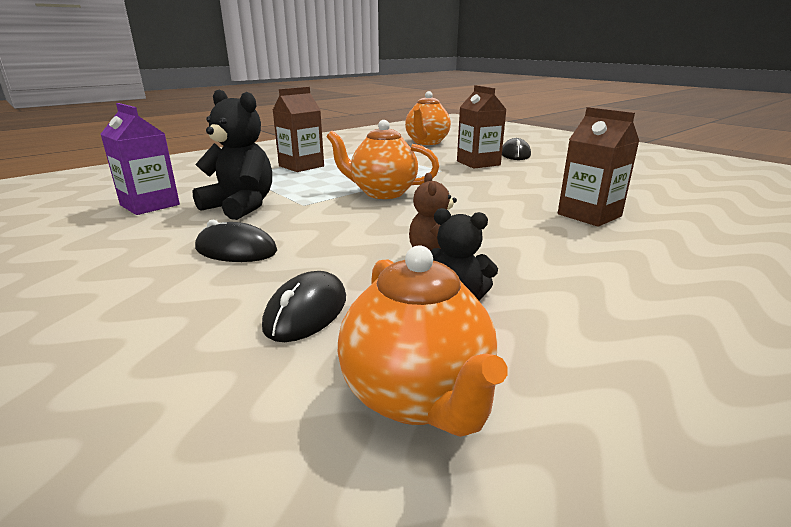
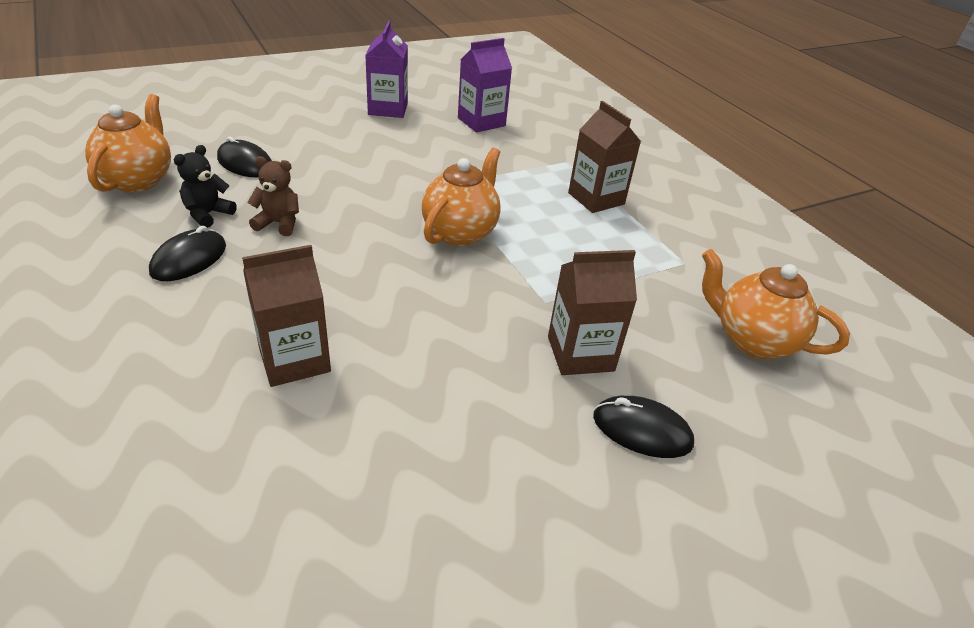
camera: 100 degrees right, 15 degrees up
black teddy bear [192,90,272,220] -> none
black mouse [195,219,277,262] -> black mouse moved to [149,226,226,281]
orange teapot [338,245,507,437] -> orange teapot turned 105 degrees clockwise [85,94,171,192]
none -> purple carton [365,21,408,118]

